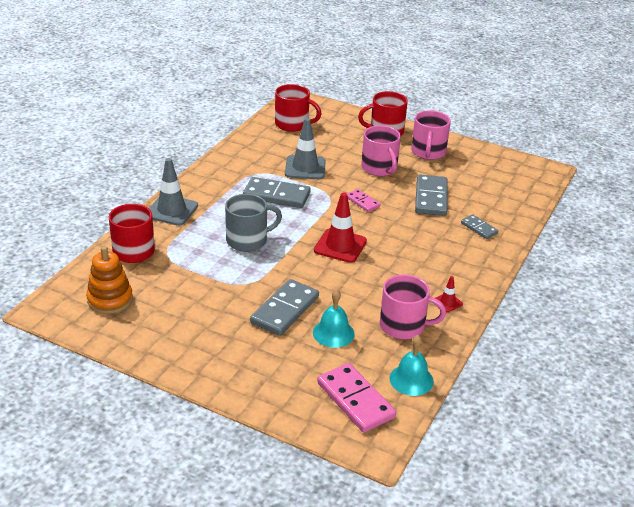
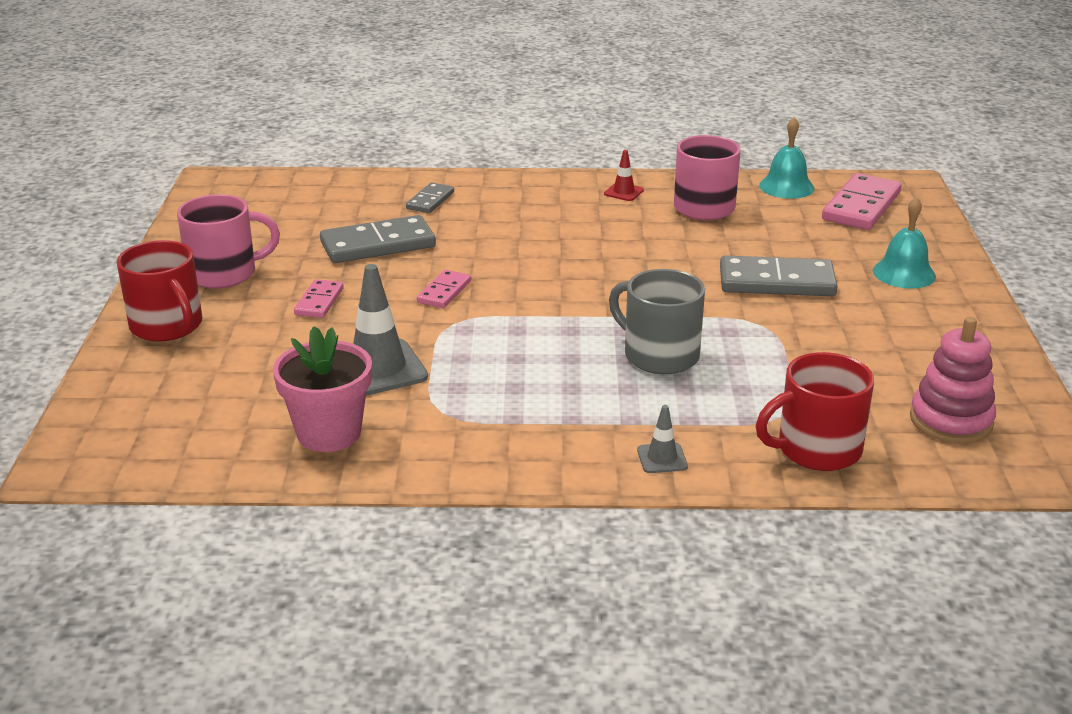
camera: 115 degrees left, 5 degrees down
orange stacking toy [86,246,133,314] -> pink stacking toy [910,317,996,444]
grey traffic cone [149,158,198,226] -> grey traffic cone [637,405,688,473], size x0.49
grey domino [243,177,311,208] -> none
red mug [275,84,322,132] -> none
turquoise bell [313,289,355,348] -> turquoise bell moved to [873,197,936,289]
red traffic cone [314,193,367,263] -> none
pink mug [361,125,401,176] -> pink domino [294,279,344,318]
none -> pink flower pot [273,326,372,452]

